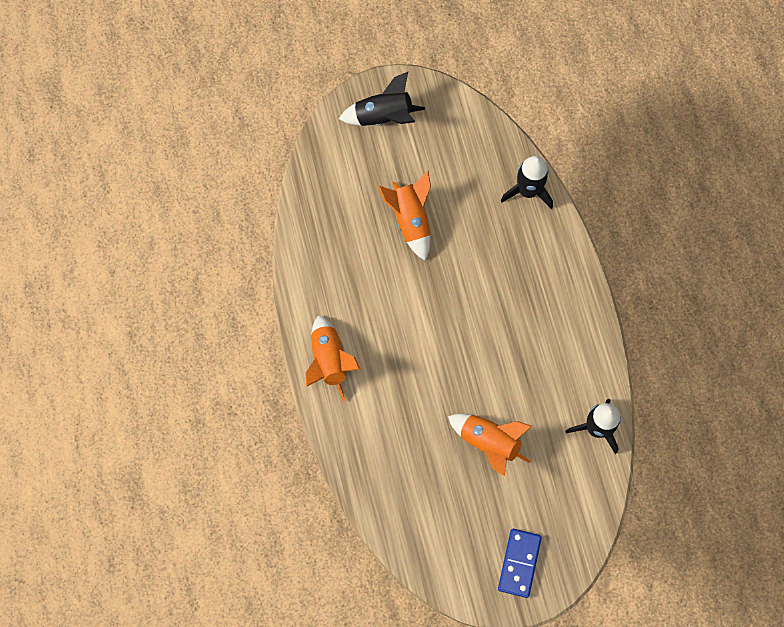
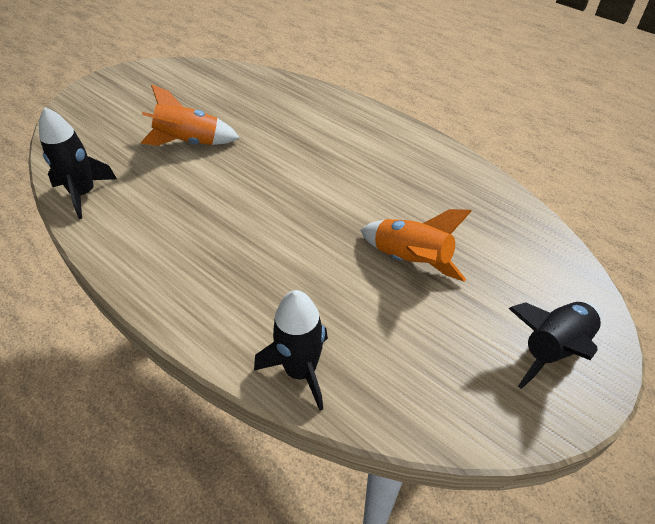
camera: 145 degrees right, 25 degrees down
orange rocket [305,315,361,401] -> none
blue domino [498,529,542,598] -> none

